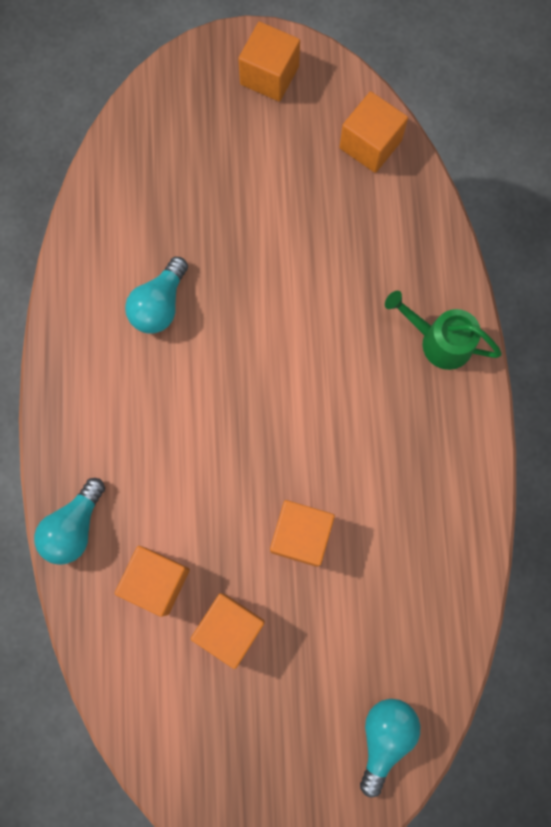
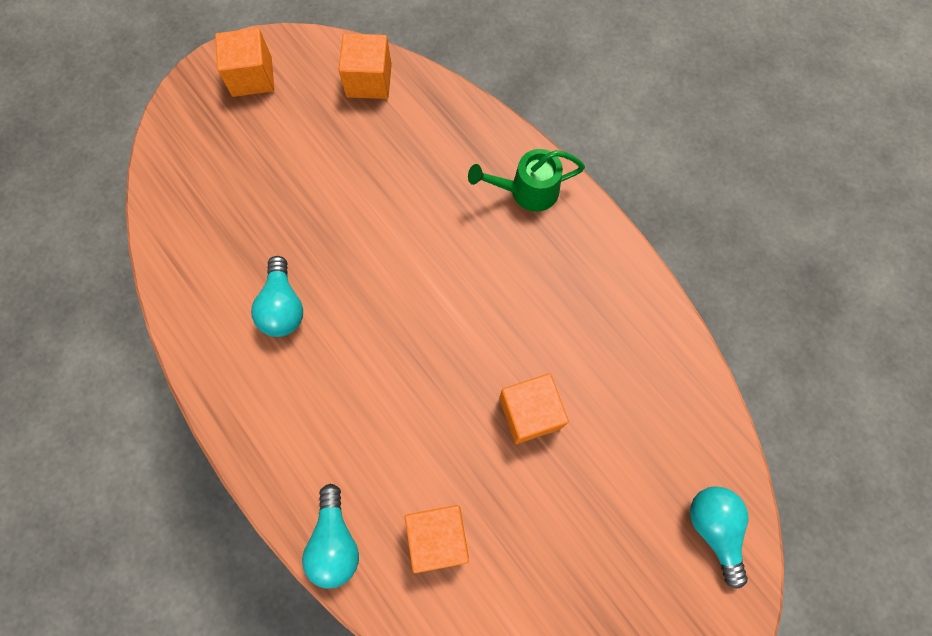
camera: 35 degrees left, 5 degrees down
orange cube [191,593,265,669] -> none

